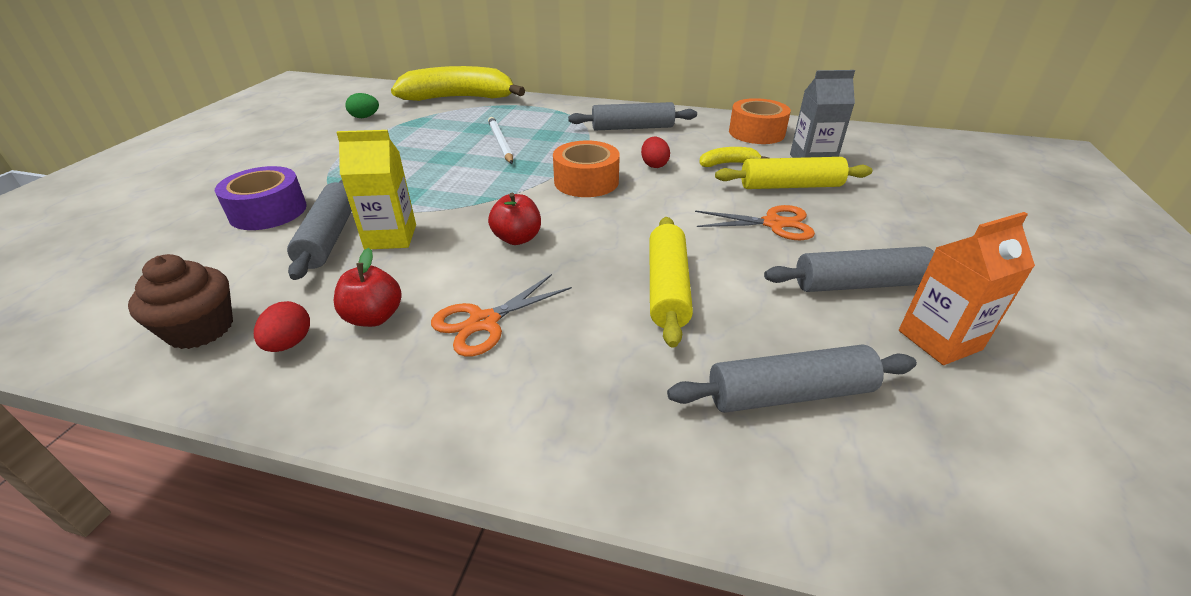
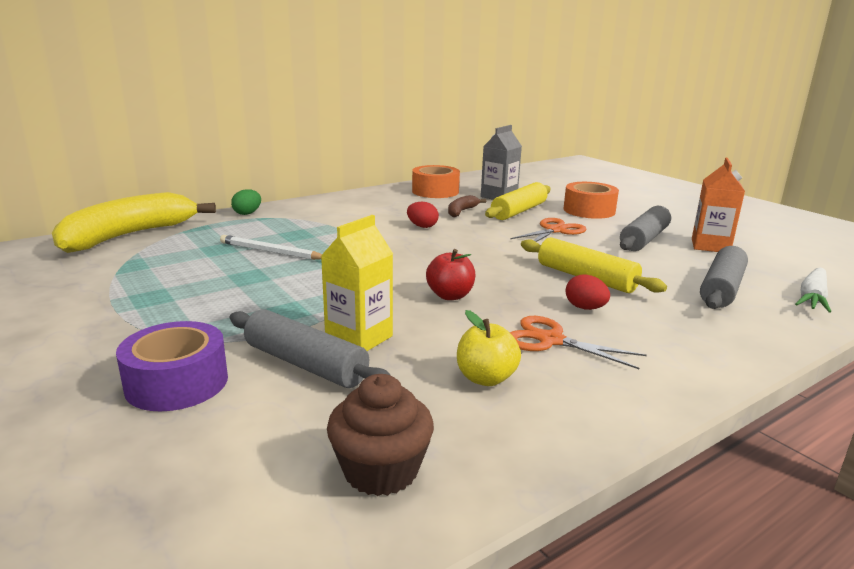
camera: 50 degrees left, 15 degrees down
red egg [254,301,310,352] -> red egg moved to [566,274,610,310]
red apple [334,248,402,327] -> yellow apple [457,310,521,386]
green egg [345,93,379,118] -> green egg moved to [231,189,261,215]
orange scissors [431,274,572,357] -> orange scissors turned 120 degrees clockwise [510,316,647,369]
orange tape [553,141,620,197] -> orange tape moved to [563,182,619,219]
grey rolling pin [568,102,697,131] -> none
yellow banana [699,147,769,167] -> brown banana [448,195,486,217]
none -> white carrot [795,267,831,313]

